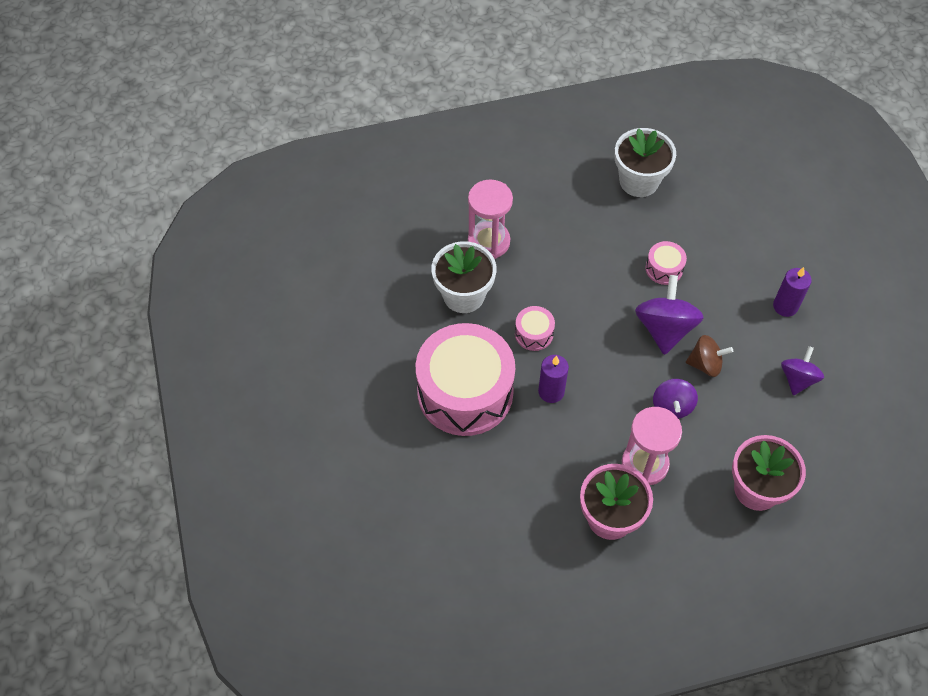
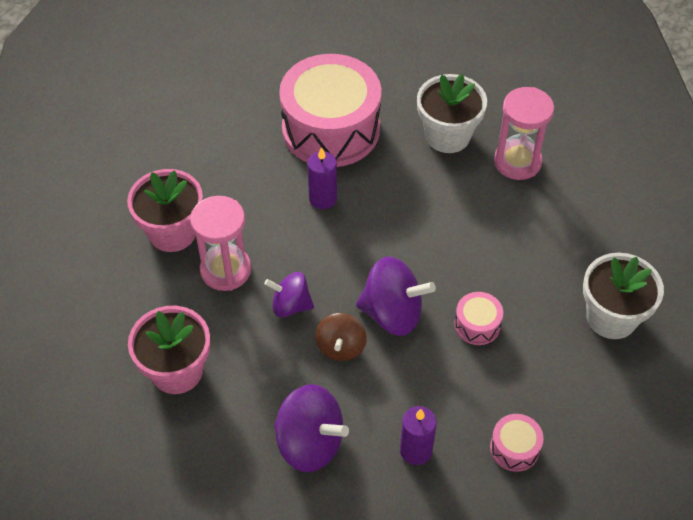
camera: 95 degrees right, 5 degrees down
pink drum [515,306,555,351] -> pink drum moved to [490,414,544,472]
purple spinning top [781,346,824,395] -> purple spinning top [274,384,349,472], size x1.58

